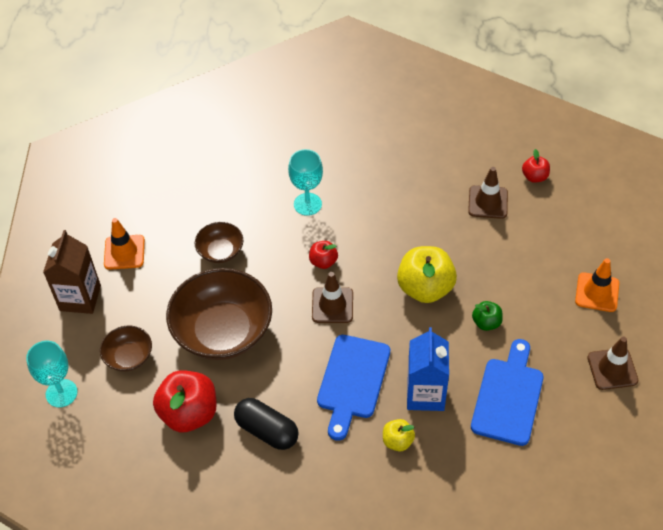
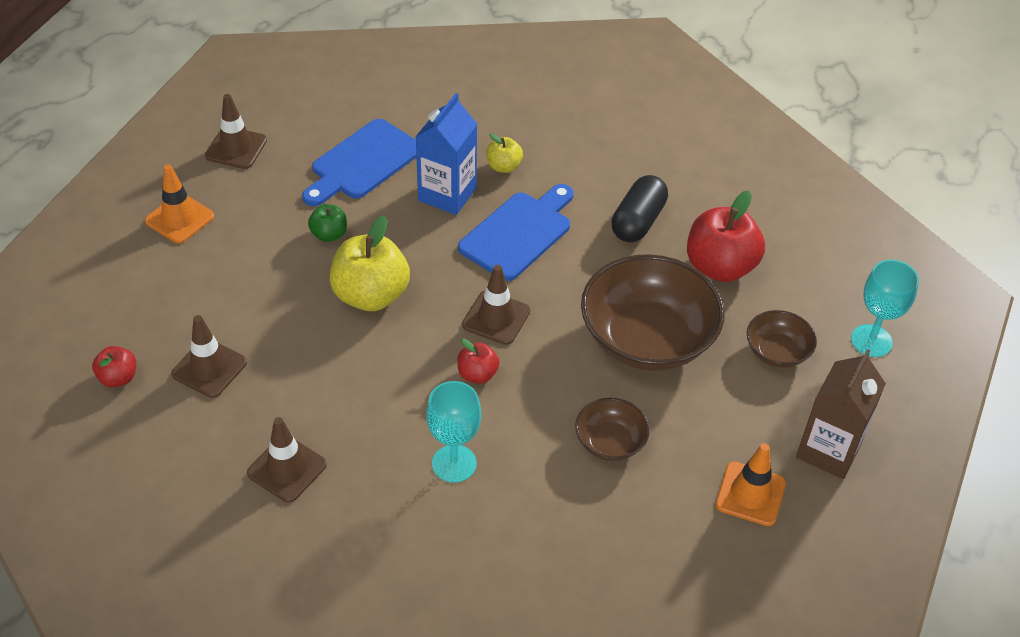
camera: 160 degrees left, 5 degrees down
black capsule [234,398,299,450] -> black capsule turned 60 degrees clockwise [611,175,668,242]
none -> brown traffic cone [247,417,327,503]

